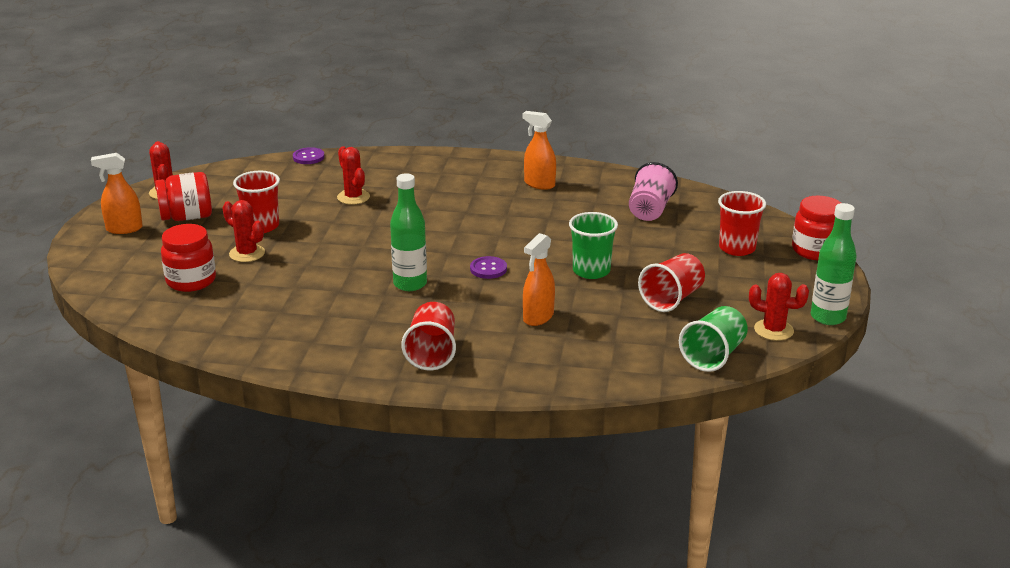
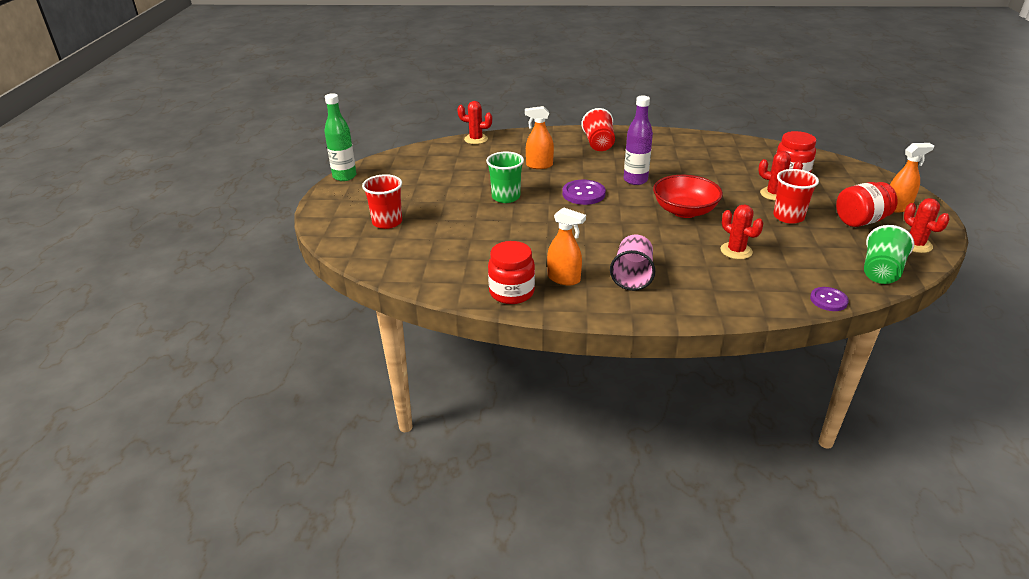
camera: 175 degrees right, 5 degrees up
green bottle [390,173,427,291] -> purple bottle [624,95,653,185]
purple button [470,256,507,279] -> purple button [562,180,606,205], size x1.53
orange spray bottle [523,233,555,326] -> orange spray bottle turned 120 degrees counterclockwise [525,106,554,169]
pink cup [629,162,678,221] -> pink cup moved to [610,234,655,291]
red cup [638,253,705,312] -> none
green cup [679,306,748,372] -> green cup moved to [864,225,914,284]
red cactus [749,273,809,341] -> red cactus moved to [457,101,492,144]
red jar [792,196,841,261] -> red jar moved to [488,241,535,304]
none -> red bowl [653,175,723,218]

